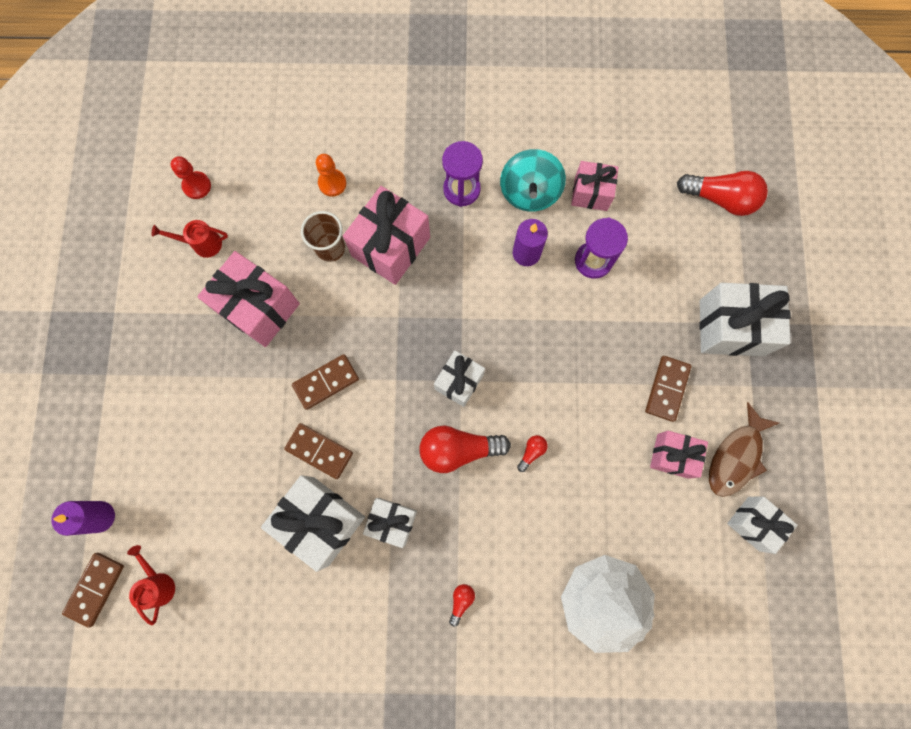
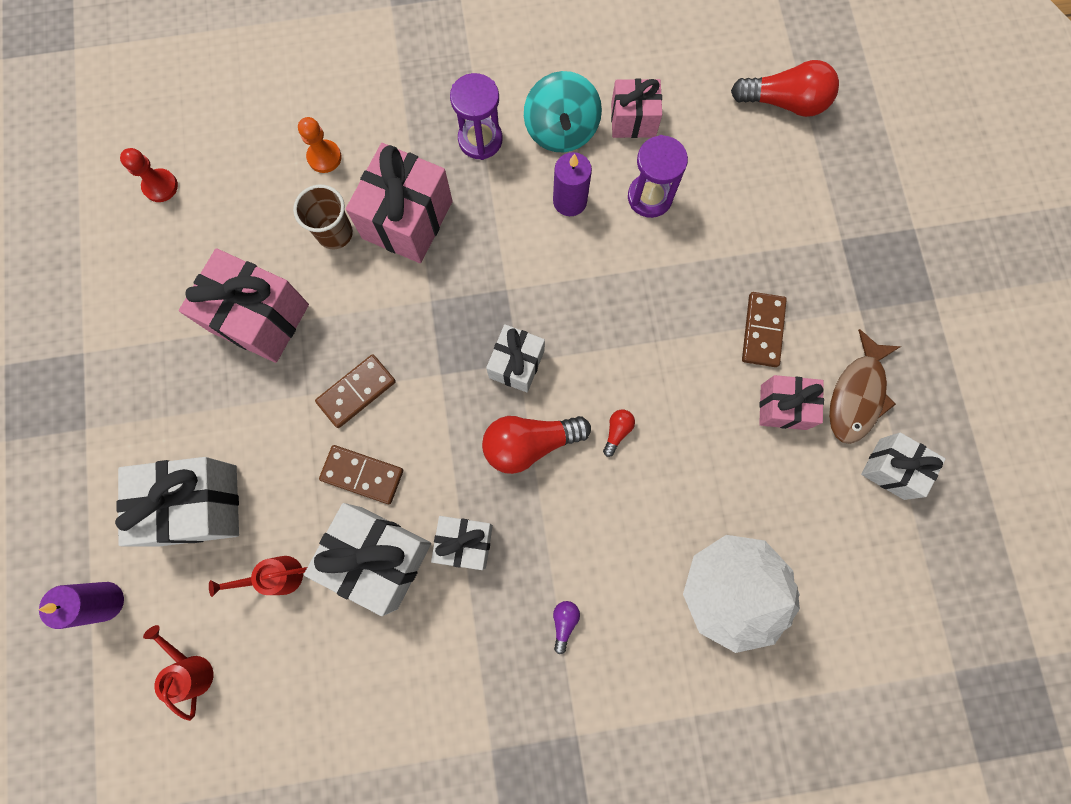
camera: 10 degrees left, 0 degrees up
brown domino [62,553,124,628] -> none
red watering can [152,220,228,258] -> red watering can moved to [209,556,307,597]
red light bulb [449,584,475,627] -> purple light bulb [553,601,580,654]
white gift [699,283,791,356] -> white gift moved to [115,457,239,547]

